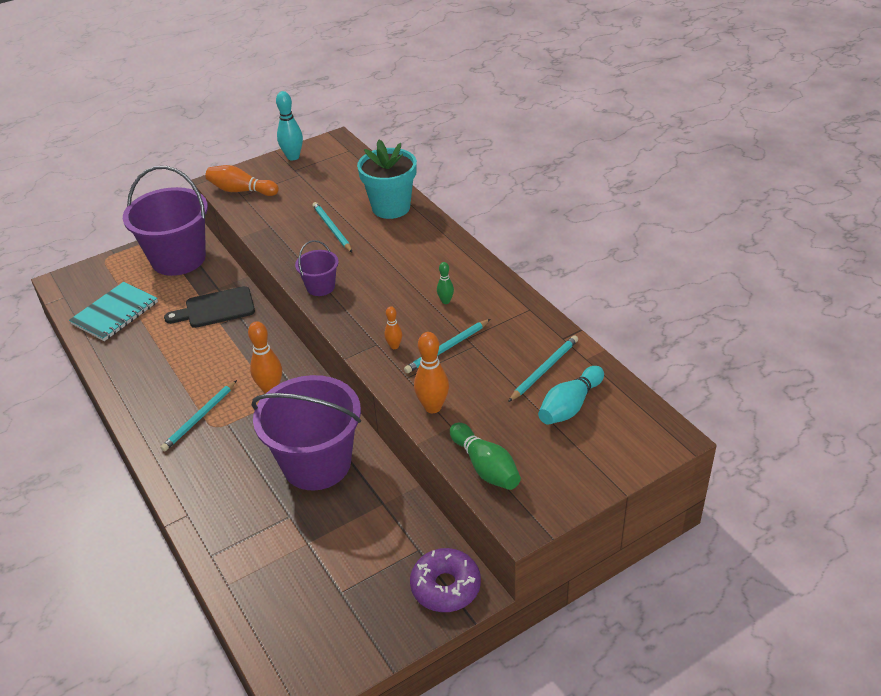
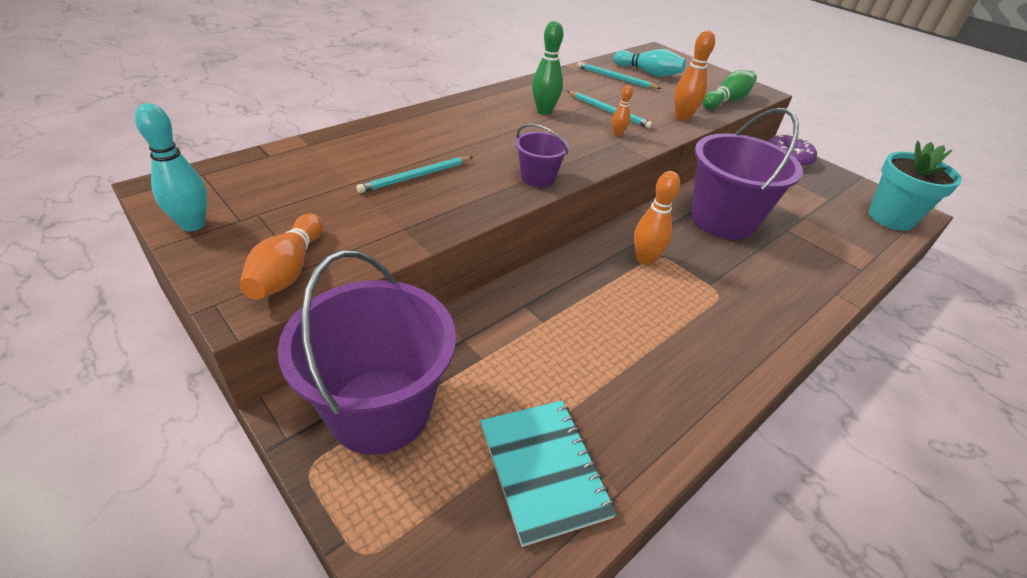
camera: 105 degrees left, 0 degrees up
turquoise notebook [69,282,158,341] -> turquoise notebook turned 45 degrees clockwise [480,400,617,547]
turquoise pencil [160,380,237,452] -> none
black cutting board [164,286,255,328] -> none
turquoise flower pot [357,140,417,219] -> turquoise flower pot moved to [868,141,962,231]
green bowling pin [437,262,454,304] -> green bowling pin [532,21,563,115], size x1.80

